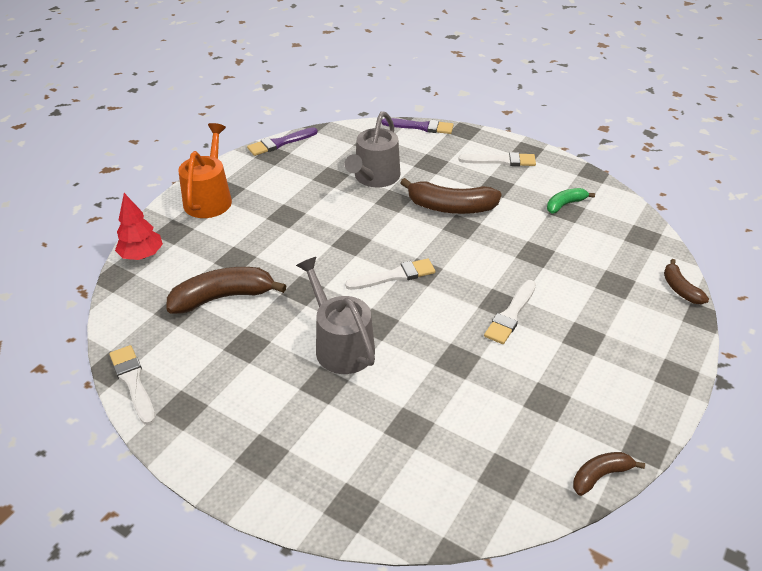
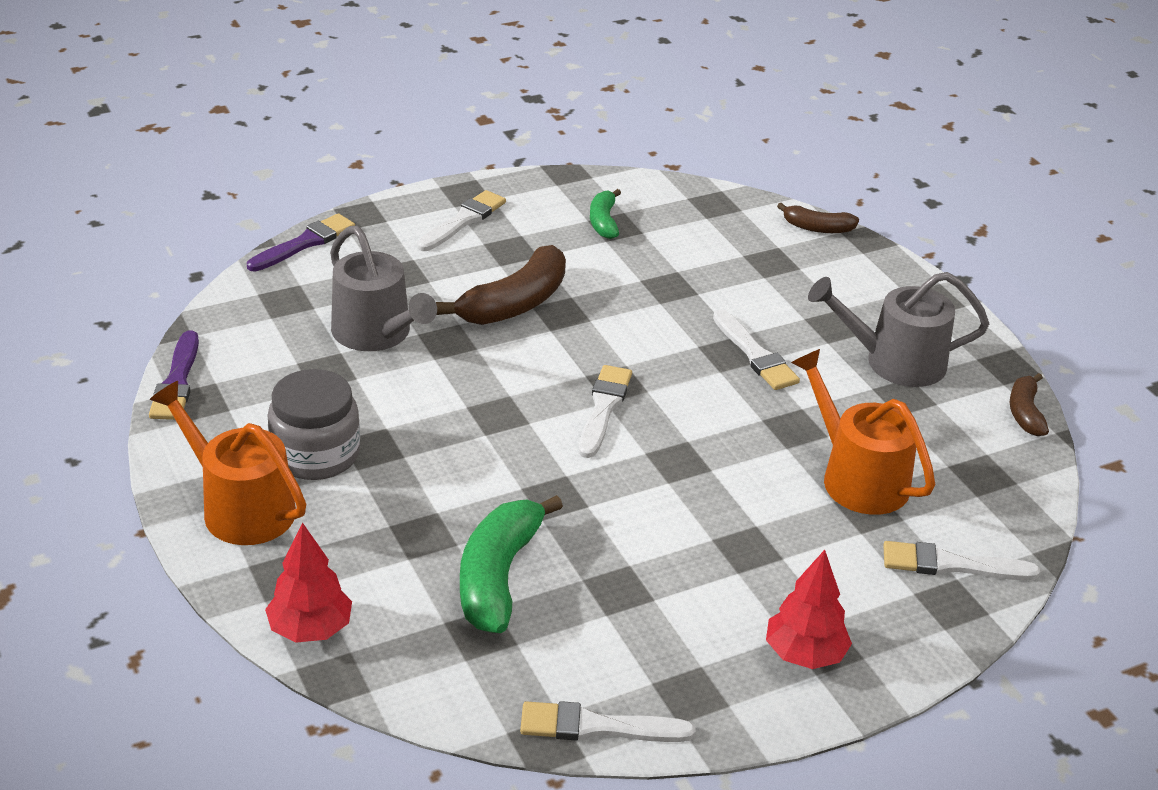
camera: 60 degrees left, 5 degrees down
brown banana [166,267,287,314] -> green banana [460,495,563,633]
grey watering can [296,257,375,374] -> grey watering can moved to [808,272,989,387]
none -> grey jar [267,369,360,480]
none -> red tree [766,550,852,669]
none -> orange watering can [791,349,935,515]
none -> white brush [883,541,1040,580]

